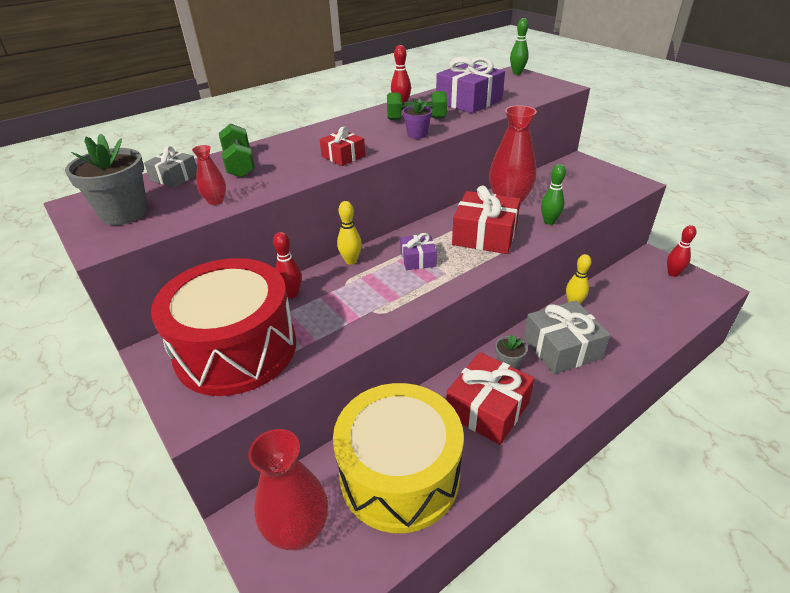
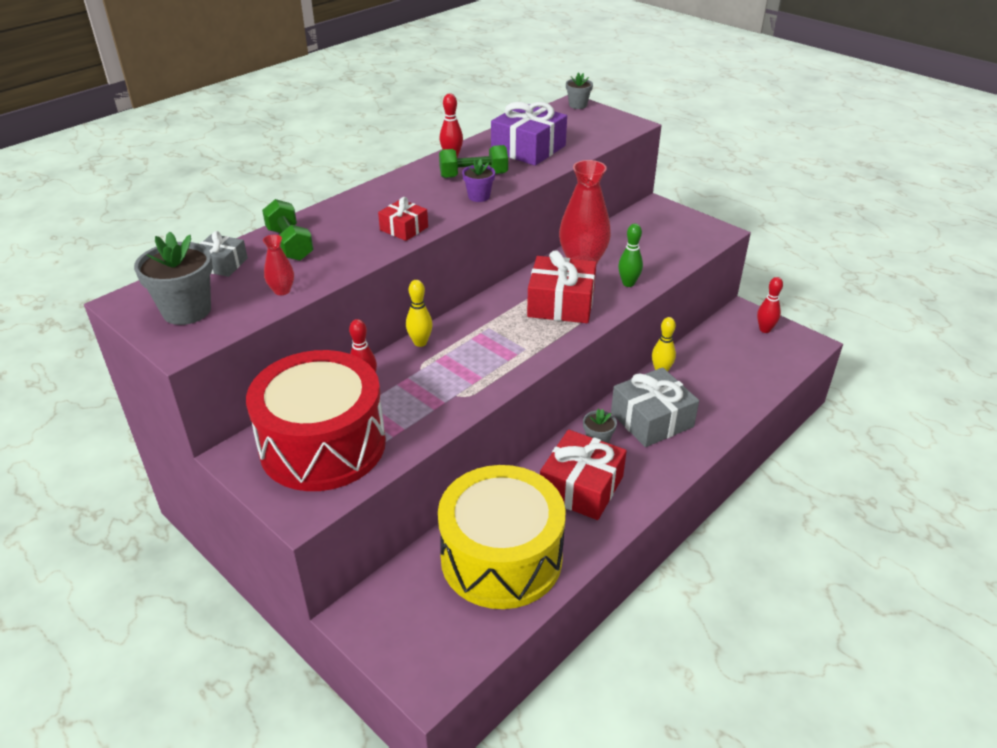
camera: 10 degrees left, 0 degrees up
red vase [248,429,328,550] -> none
purple gift [400,233,437,270] -> none
green bowling pin [510,18,529,75] -> grey flower pot [566,72,593,109]

